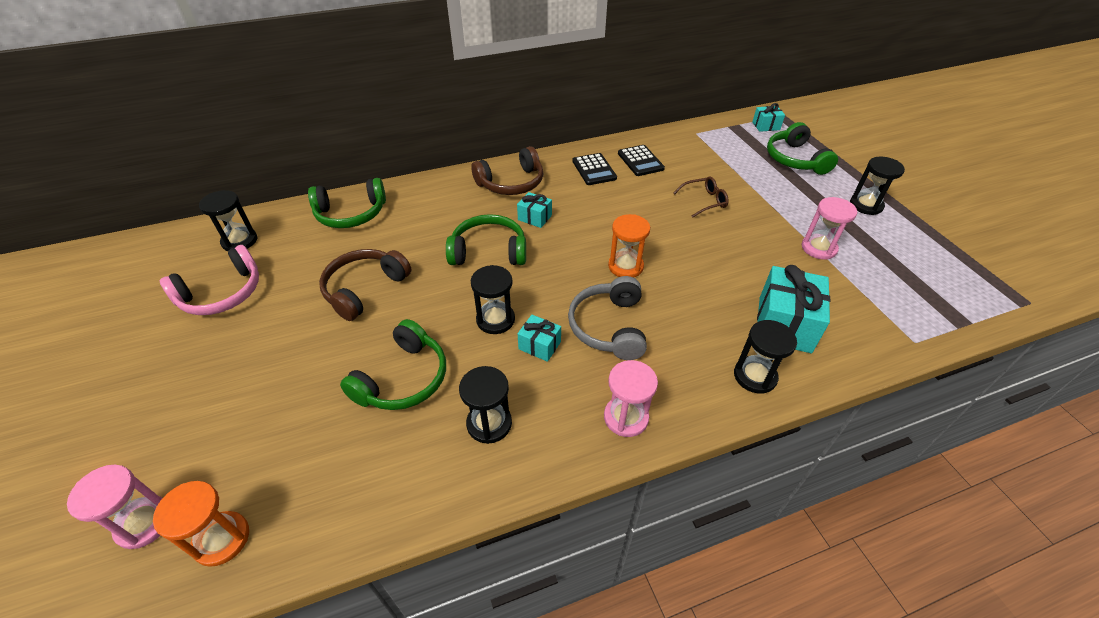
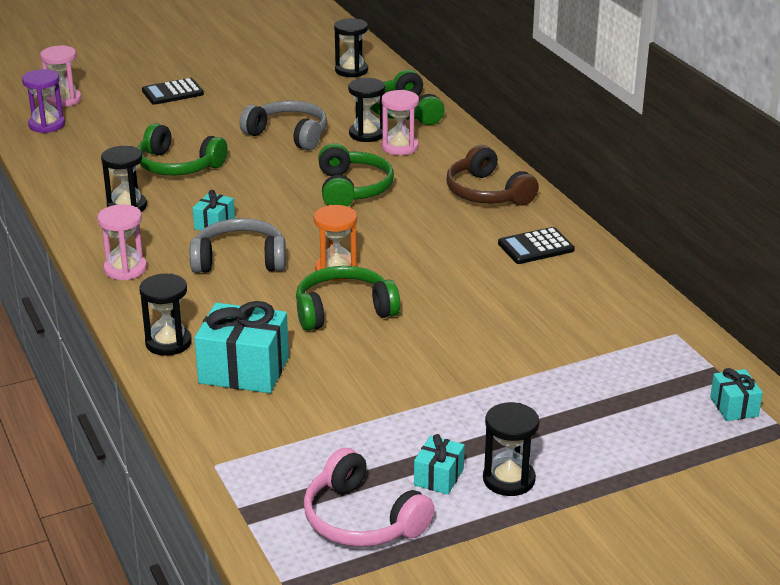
camera: 85 degrees right, 15 degrees down
orange hourglass [153,481,249,567] -> purple hourglass [22,69,65,133]
pink headphones [159,245,259,315] -> pink headphones moved to [304,448,435,547]
brown headphones [319,249,411,321] -> grey headphones [239,100,327,150]
black hourglass [471,265,515,334] -> black hourglass moved to [348,78,385,142]
turquoise gift [517,192,552,228] -> turquoise gift moved to [414,434,465,495]
black calculator [618,145,665,176] -> black calculator moved to [142,78,204,105]
brown glasses [673,176,729,218] -> none
green headphones [767,122,838,175] -> green headphones moved to [296,266,400,331]
pink hourglass [802,197,857,260] -> pink hourglass moved to [381,90,419,155]

